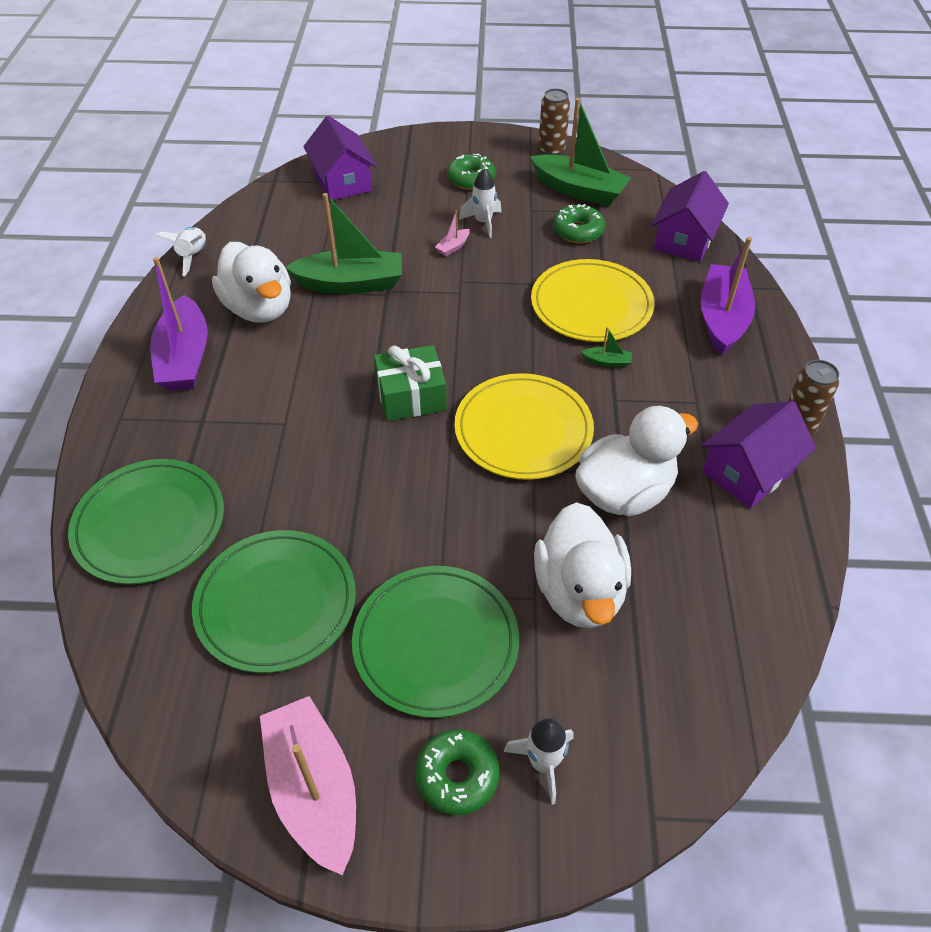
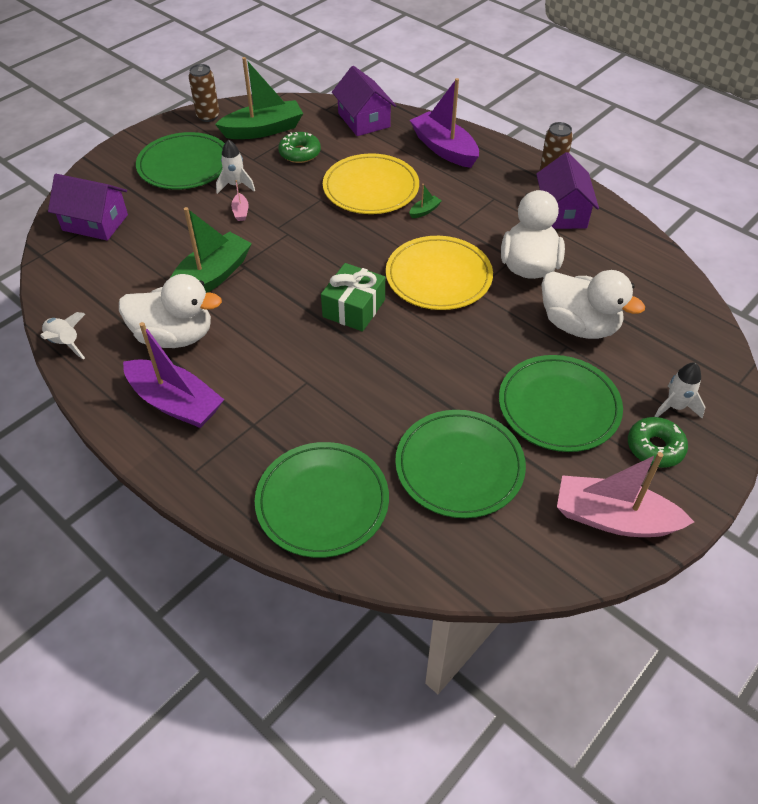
camera: 50 degrees left, 0 degrees up
green donut [447,154,496,190] -> green plate [136,132,225,190]

